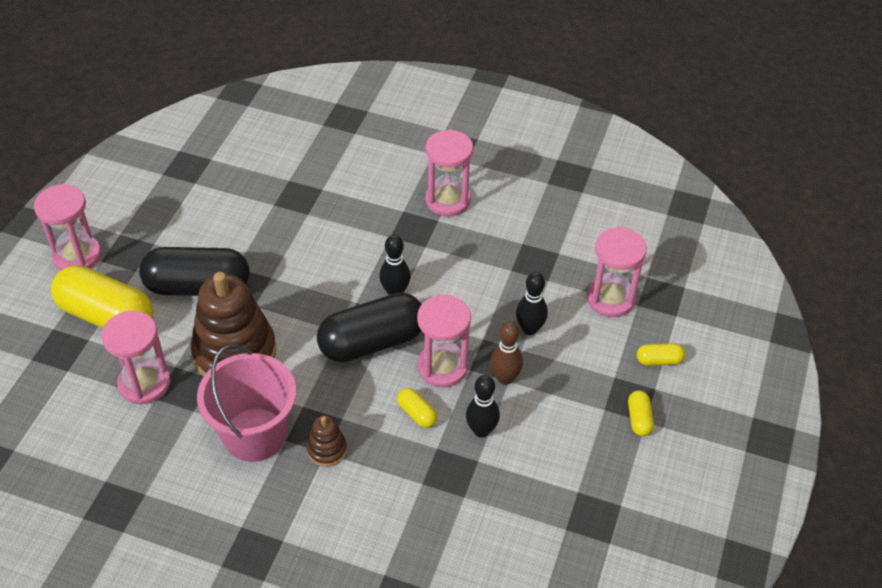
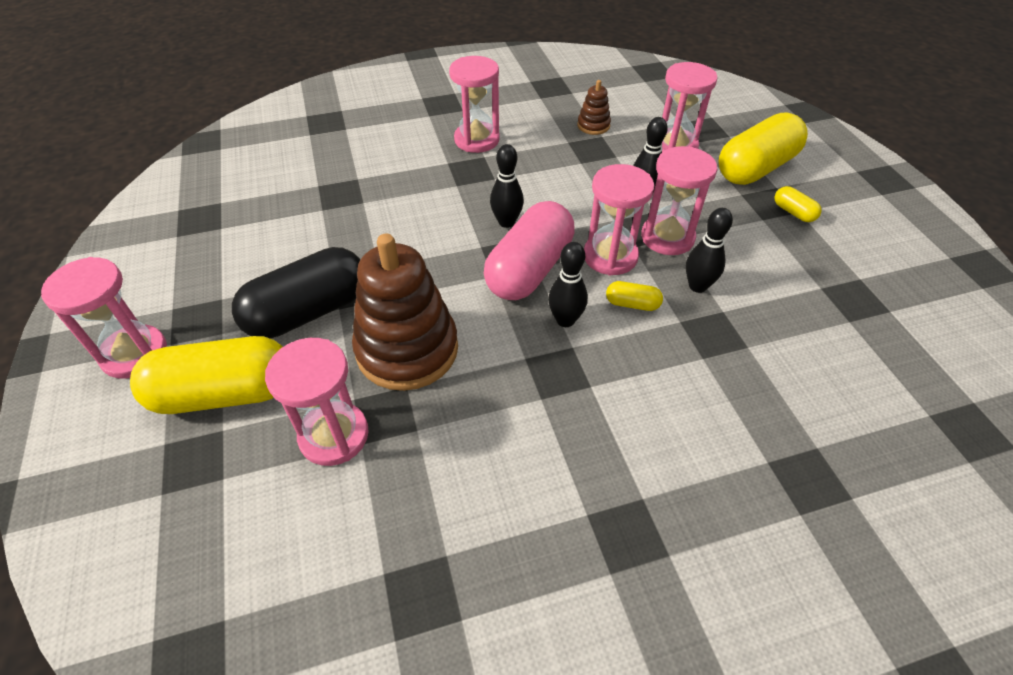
camera: 35 degrees left, 0 degrees up
pink bucket [197,344,296,462] -> none
brown stacking toy [307,416,347,467] -> brown stacking toy moved to [577,80,611,135]
black capsule [317,293,422,362] -> pink capsule [484,201,575,300]
brown bowling pin [490,322,523,385] -> pink hourglass [641,146,717,255]
yellow capsule [637,343,685,366] -> yellow capsule [718,112,808,185], size x2.34
none -> black bowling pin [548,242,588,327]

